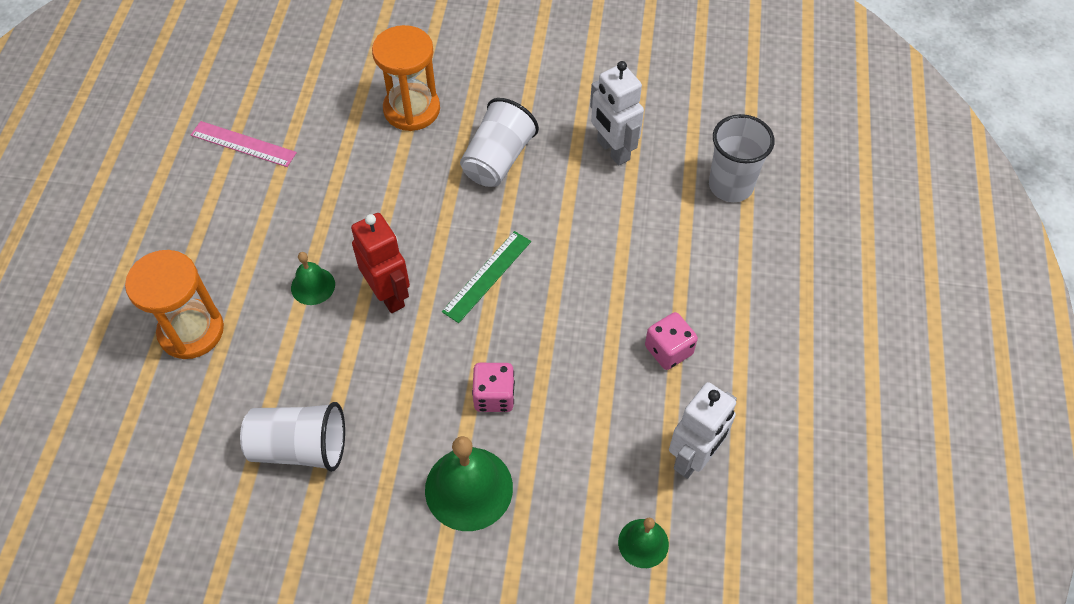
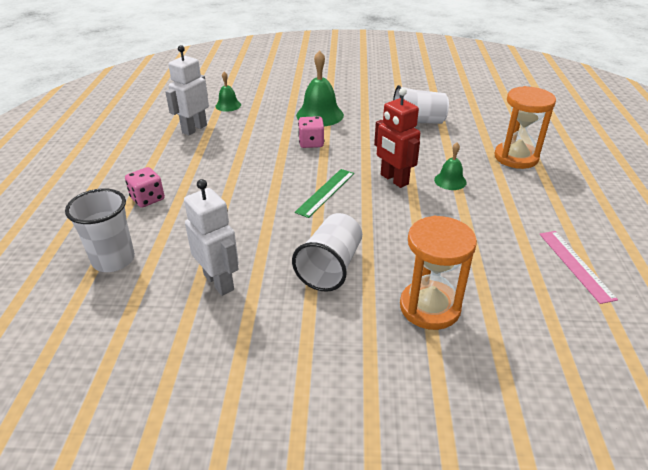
camera: 175 degrees right, 20 degrees down
pink ruler [191,121,297,167] -> pink ruler turned 60 degrees clockwise [540,231,618,304]
pink dice [645,312,698,370] -> pink dice moved to [125,167,165,208]

